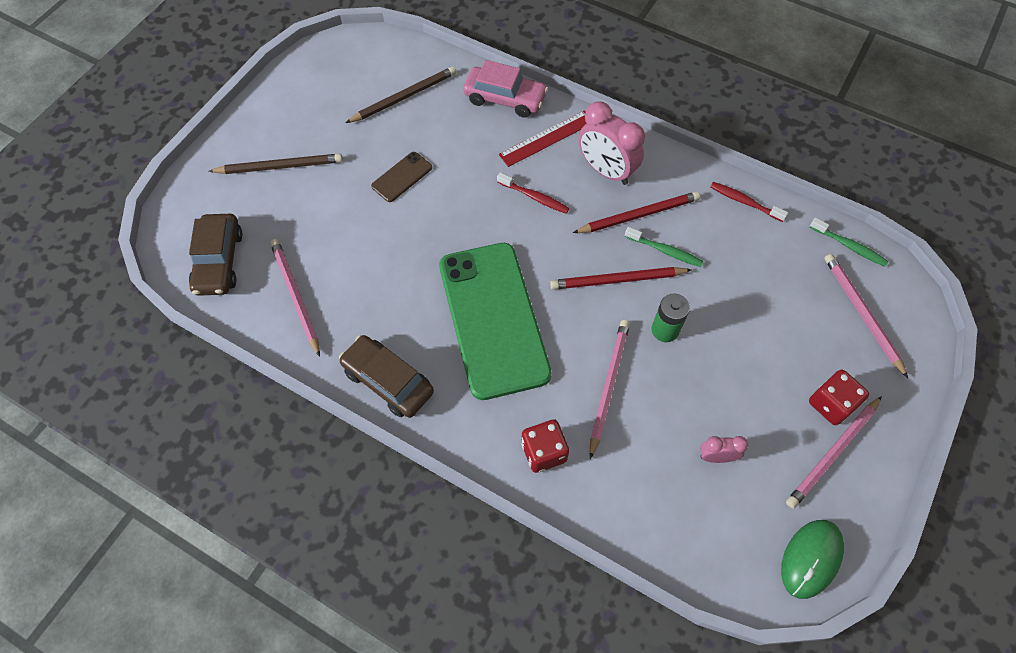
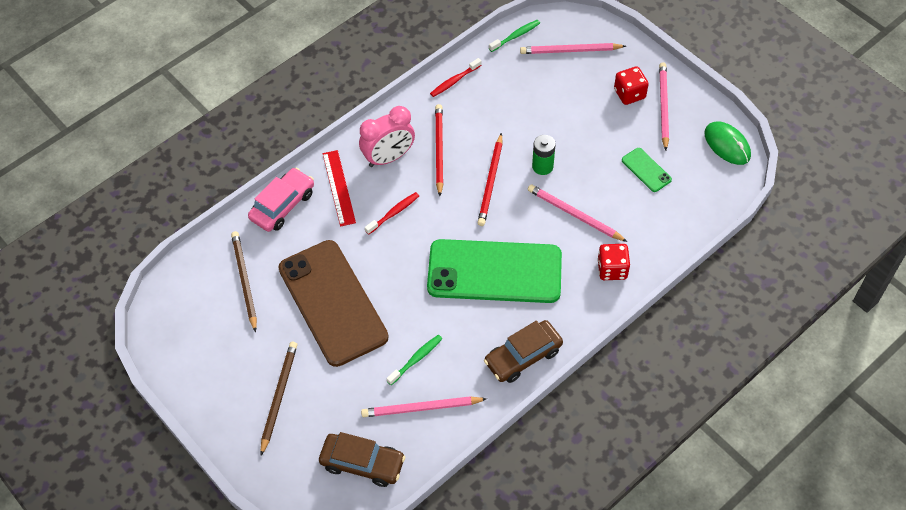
camera: 70 degrees left, 5 degrees down
brown phone [371,152,432,202] -> brown phone [278,240,389,367], size x2.45
green toothbrush [625,227,704,267] -> green toothbrush moved to [386,335,442,385]
pink clock [700,436,748,463] -> green phone [622,148,672,192]
pink pencil [786,396,882,508] -> pink pencil turned 150 degrees counterclockwise [659,62,669,151]

